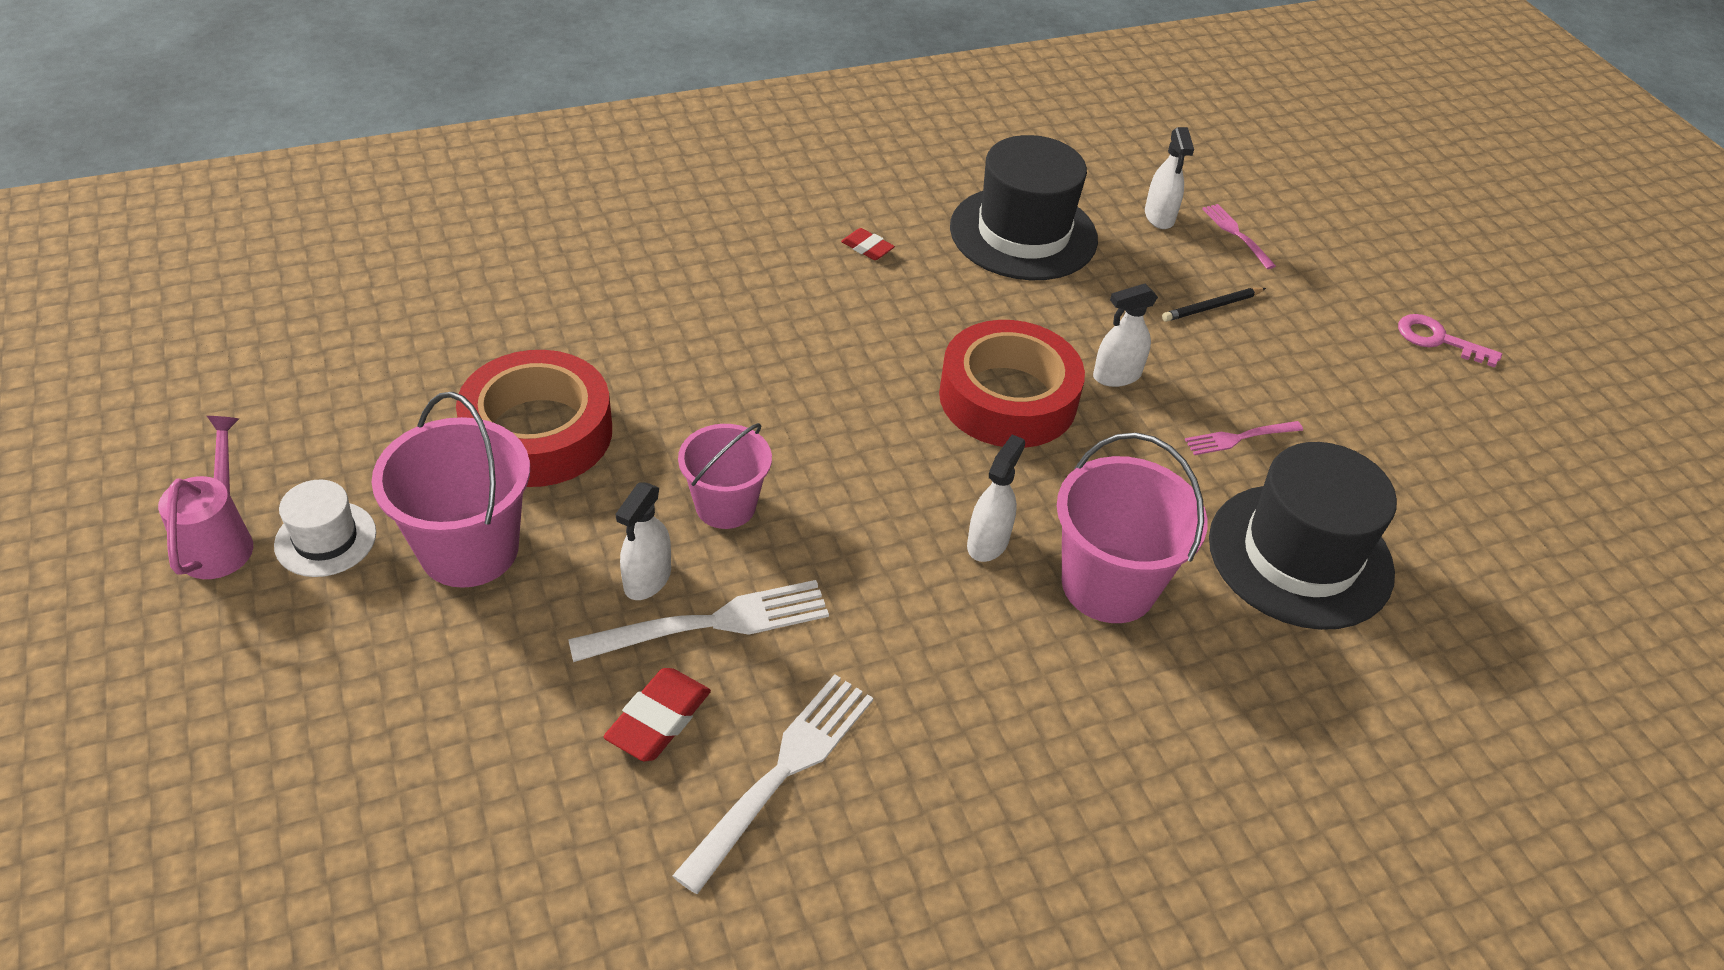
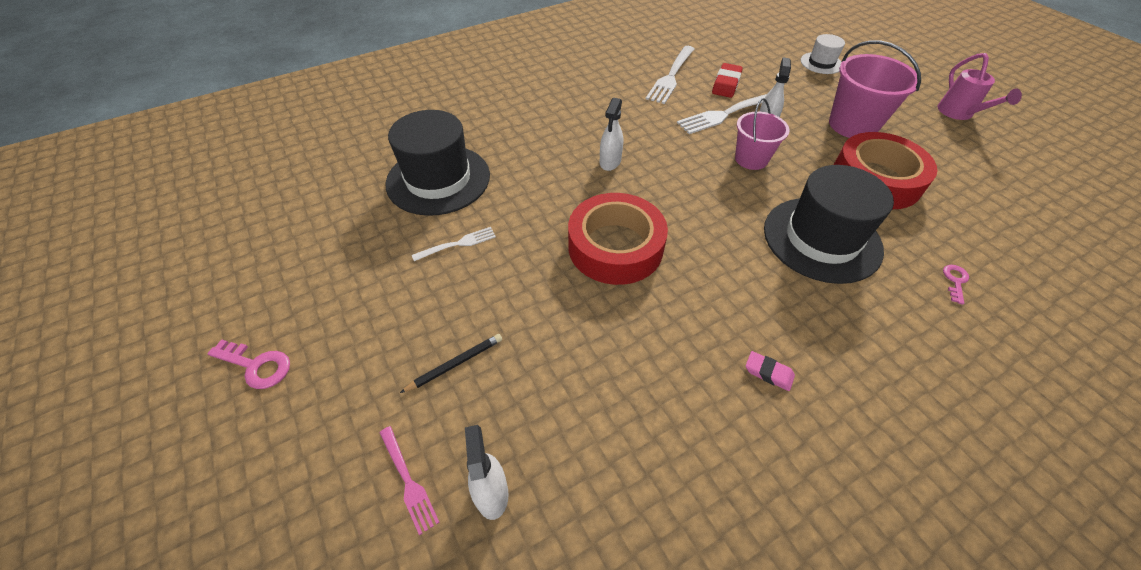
camera: 175 degrees right, 5 degrees up
white hat [274,480,376,577] -> white hat moved to [801,34,845,74]
red eraser [841,228,895,260] -> pink eraser [746,351,795,391]
black hat [950,135,1098,280] -> black hat moved to [764,165,894,284]
pink bucket [1057,433,1208,623] -> none
white spray bottle [1093,284,1158,387] -> none
pink fork [1185,421,1303,455] -> white fork [412,227,496,261]
none -> pink key [943,265,969,305]

